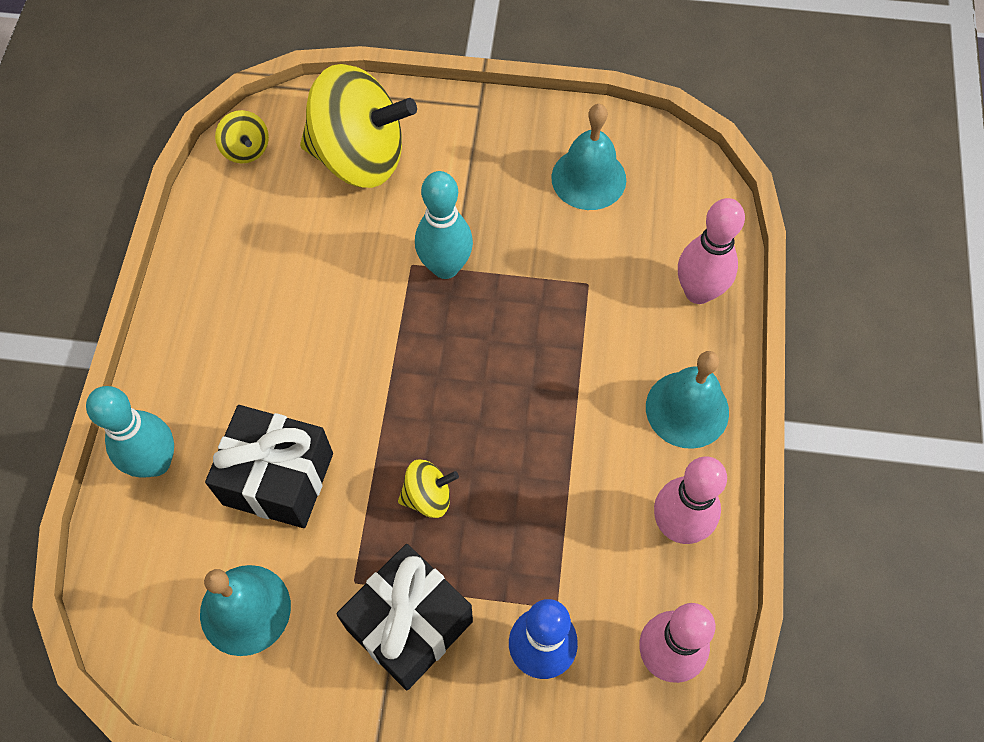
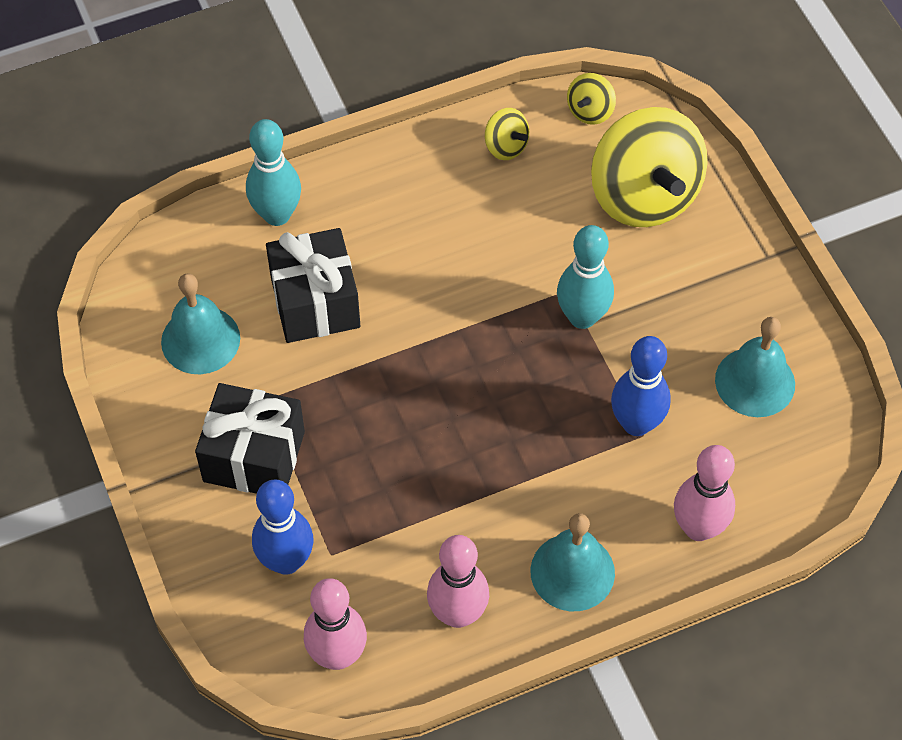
camera: 60 degrees right, 5 degrees down
yellow spinning top [398,459,459,518] -> yellow spinning top moved to [485,108,529,160]
none -> blue bowling pin [611,336,671,436]

